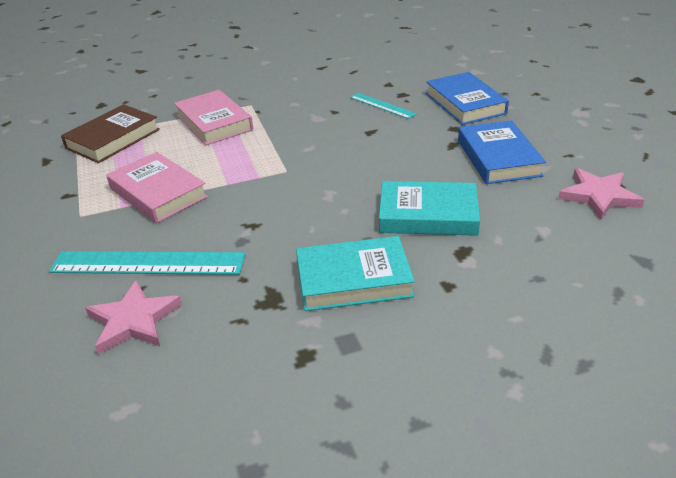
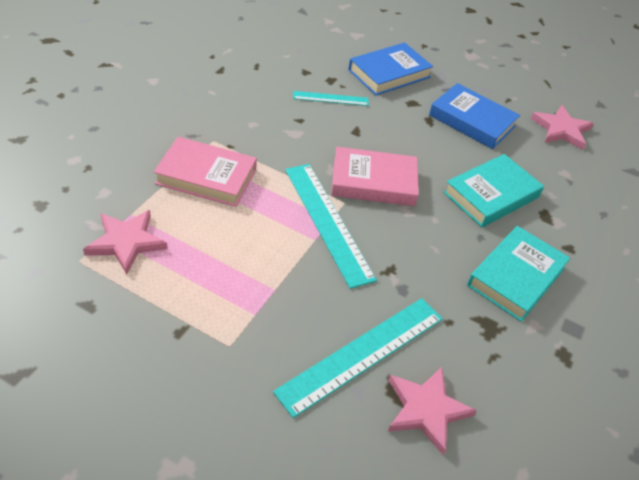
camera: 50 degrees left, 10 degrees up
brown book [61,104,160,163] -> pink star [83,210,168,275]
pink book [106,152,208,223] -> pink book moved to [331,147,419,206]
blue book [426,72,509,125] -> blue book turned 60 degrees counterclockwise [348,43,433,95]
none -> turquoise ruler [285,164,377,289]

